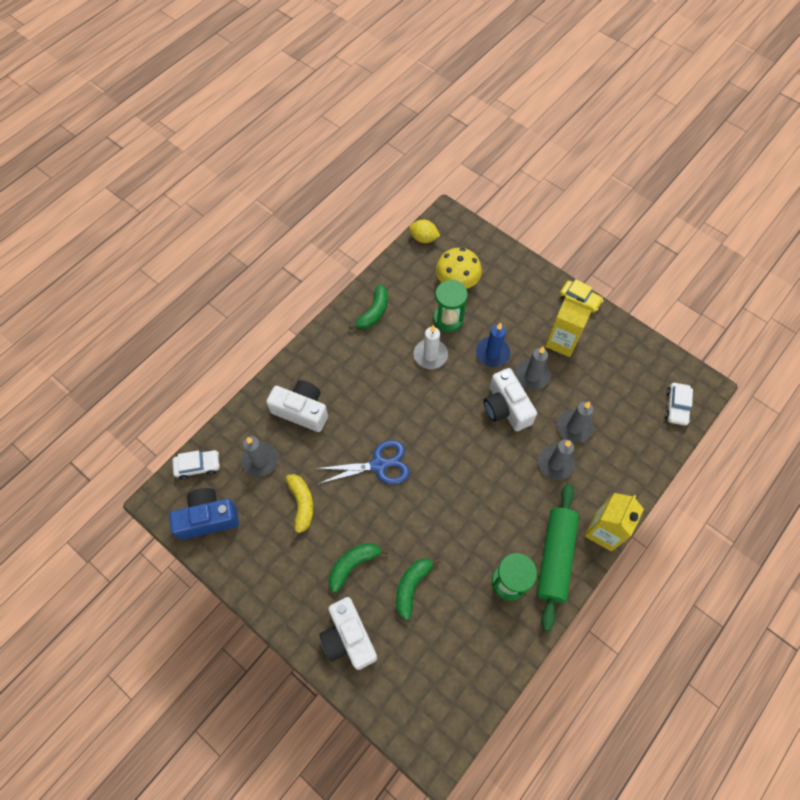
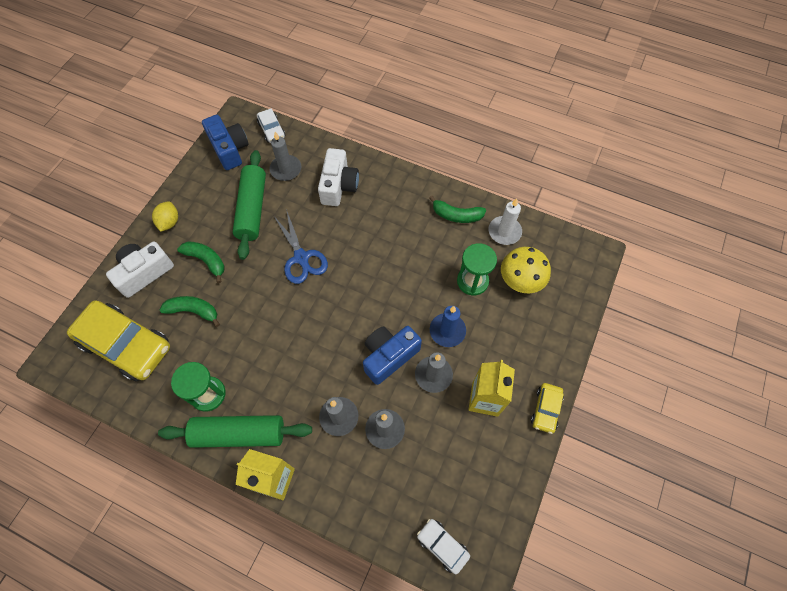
camera: 75 degrees right, 0 degrees up
yellow banana [286,474,313,540] -> green rolling pin [233,150,266,260]
yellow lemon [409,220,440,243] -> yellow lemon moved to [152,201,178,232]
white candle [414,325,448,369] -> white candle moved to [488,198,522,245]
white camera [483,368,537,431] -> blue camera [363,326,422,385]
white car [665,383,693,426] -> white car turned 45 degrees clockwise [417,519,470,574]
none -> yellow car [67,300,170,382]

